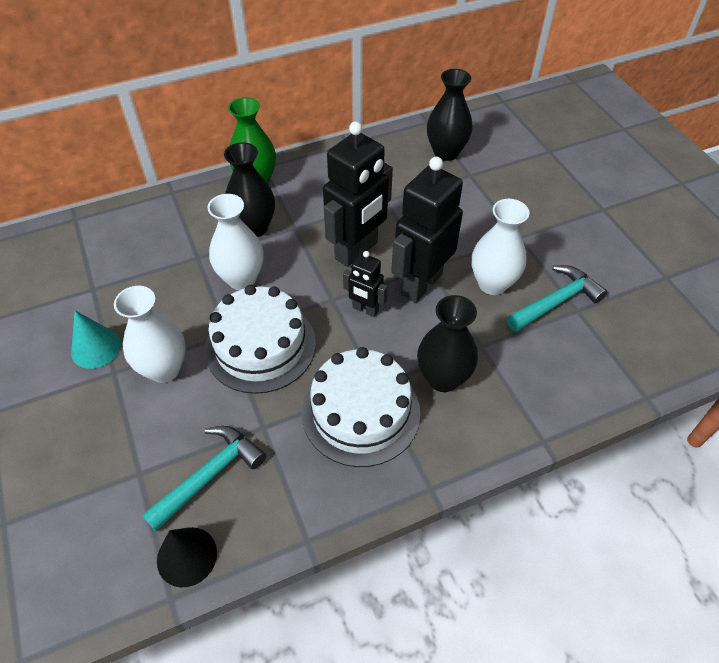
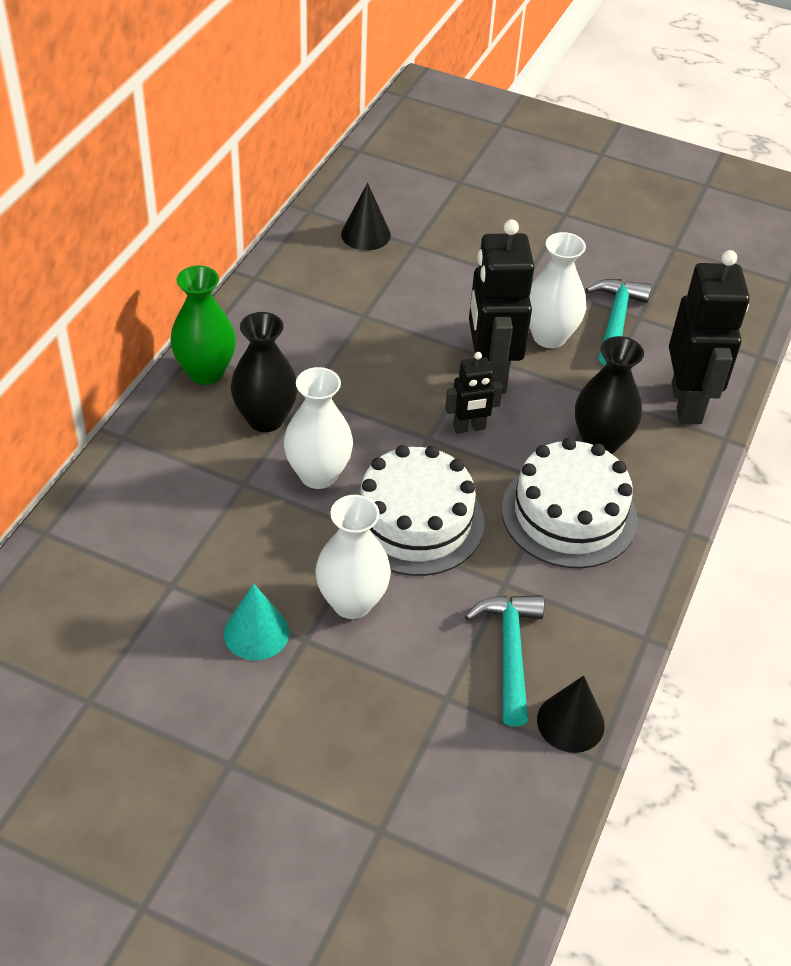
camera: 45 degrees left, 5 degrees down
black robot [323,121,393,267] -> black robot moved to [669,250,750,424]
black vase [427,69,473,161] -> black cone [341,183,391,251]

